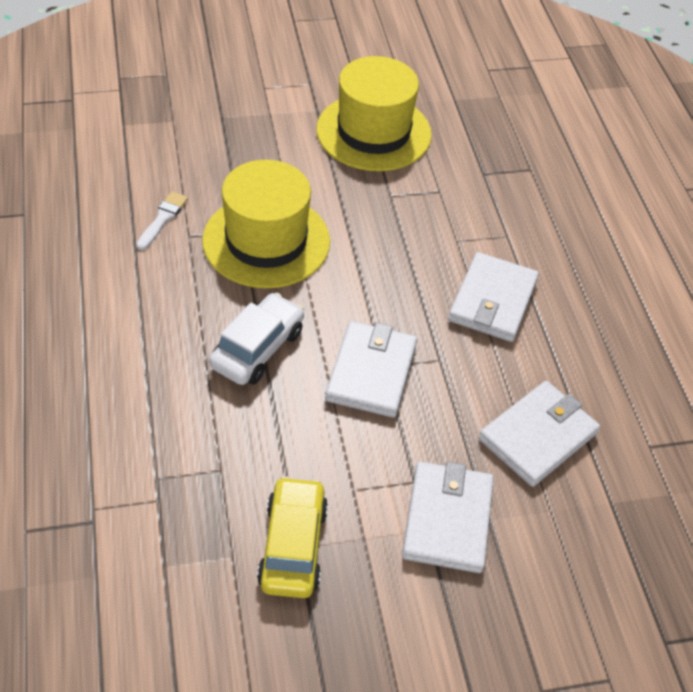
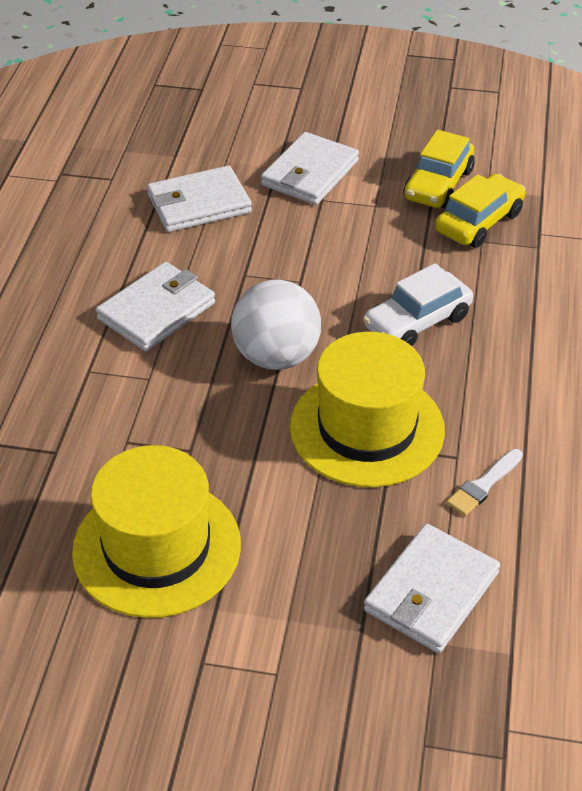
camera: 155 degrees left, 5 degrees down
white wallet [325,321,417,418] -> white wallet moved to [364,524,500,653]
none -> white ball [231,279,321,370]
none -> yellow car [435,174,525,248]

